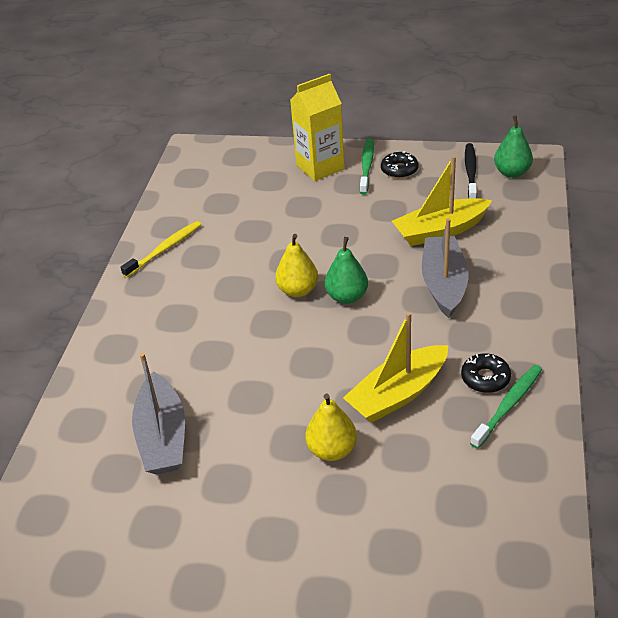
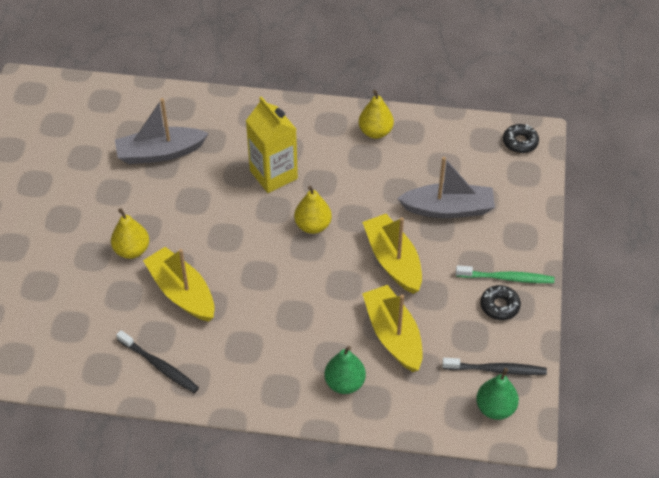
camera: 85 degrees right, 10 degrees up
yellow toothbrush [120,221,202,278] -> yellow pear [359,90,394,139]
yellow carton [290,74,345,181] -> yellow carton moved to [246,96,298,193]
green pear [325,237,368,304] -> green pear moved to [324,346,366,394]
grey boat [422,218,468,318] -> grey boat moved to [397,157,495,218]
black donut [461,353,511,393] -> black donut moved to [503,124,539,153]
green toothbrush [470,365,542,449] -> black toothbrush [116,330,199,393]
none -> yellow boat [362,214,422,294]

